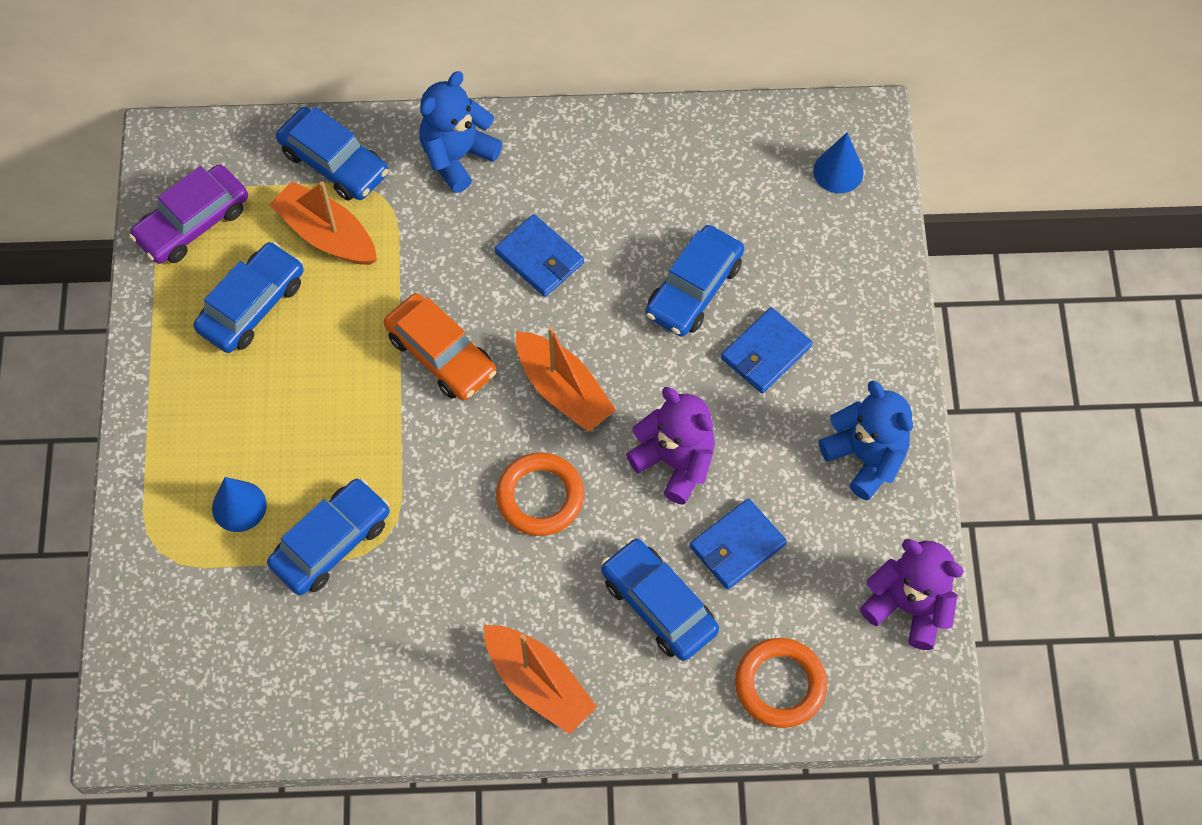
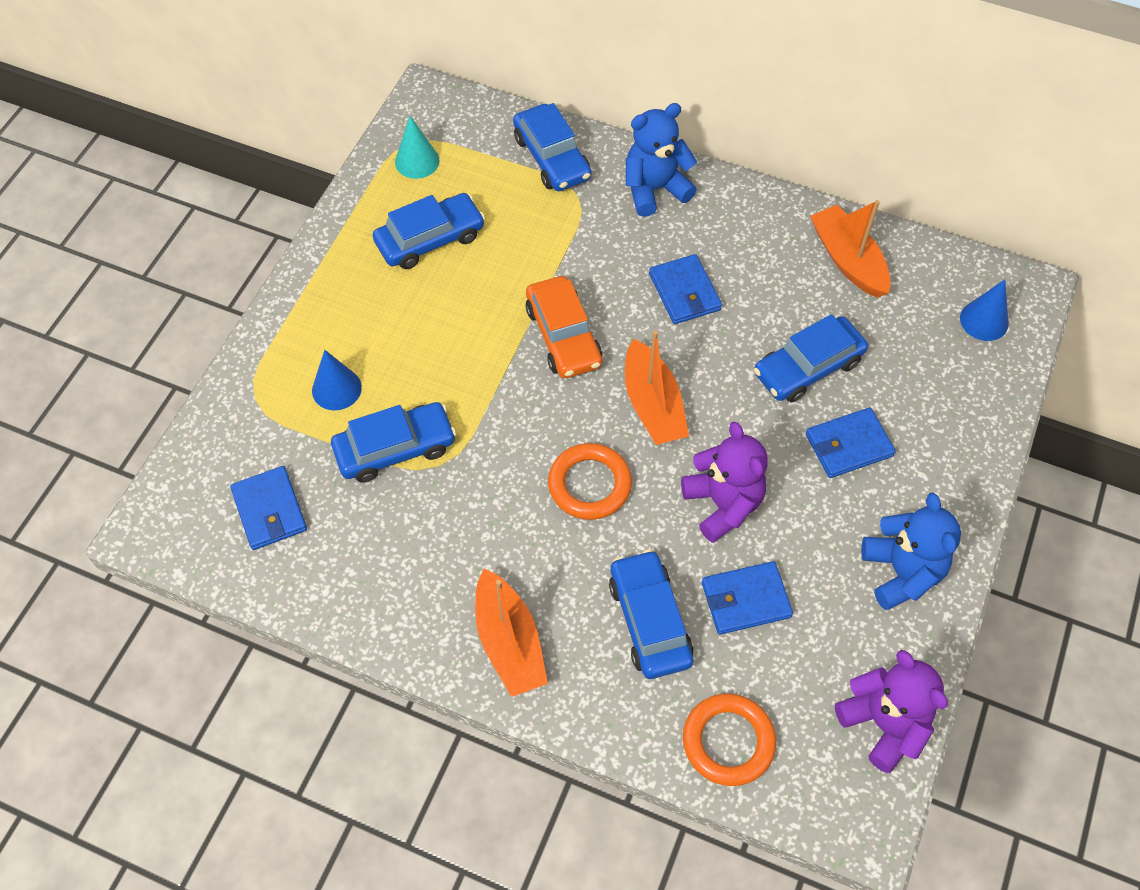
camera: 25 degrees right, 5 degrees down
purple car [129,164,248,264] -> turquoise cone [395,116,440,179]
orange boat [269,181,377,265] -> orange boat moved to [810,200,891,298]
none -> blue wallet [230,466,307,550]

